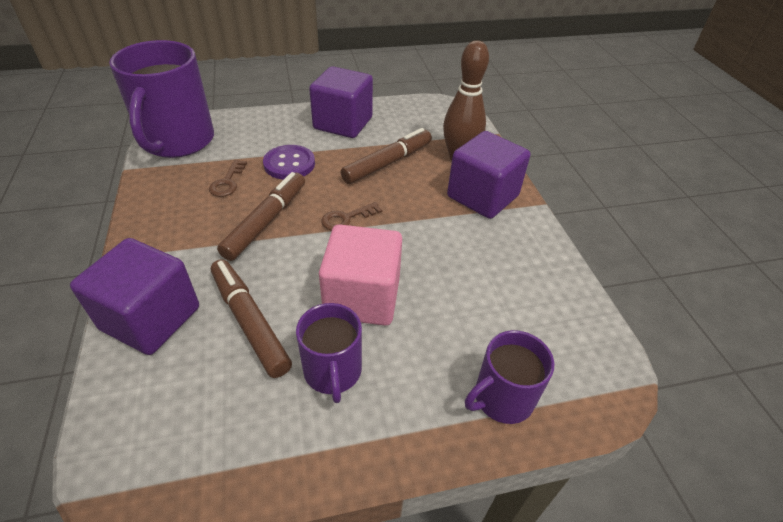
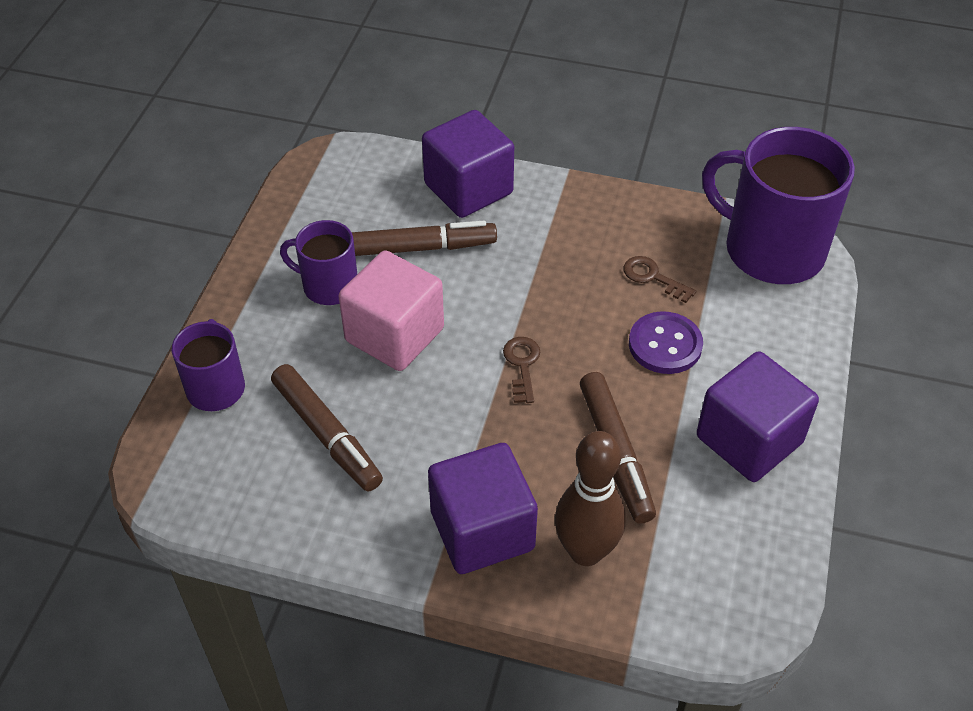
camera: 120 degrees right, 5 degrees up
brown marker [217,172,305,261] -> brown marker moved to [271,364,383,492]

